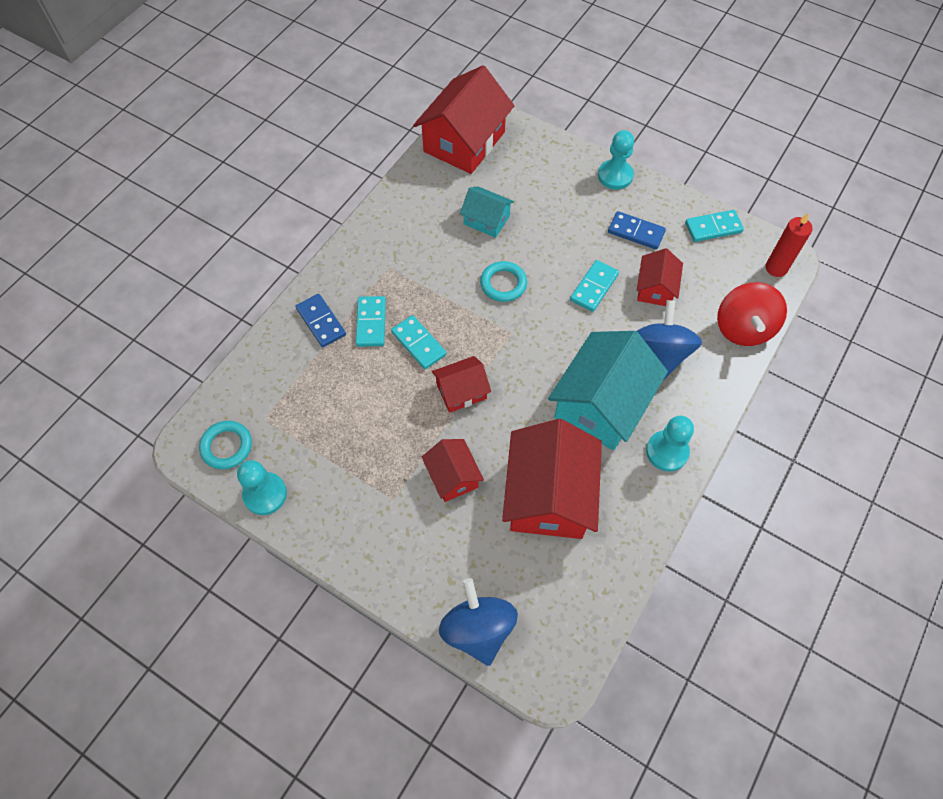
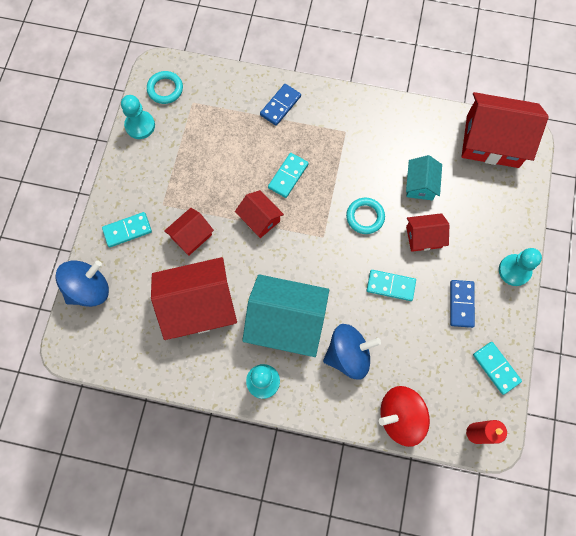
camera: 70 degrees right, 10 degrees up
turquoise domino [356,296,386,347] -> turquoise domino moved to [102,212,152,247]
red house [637,248,683,306] -> red house moved to [406,213,449,252]

